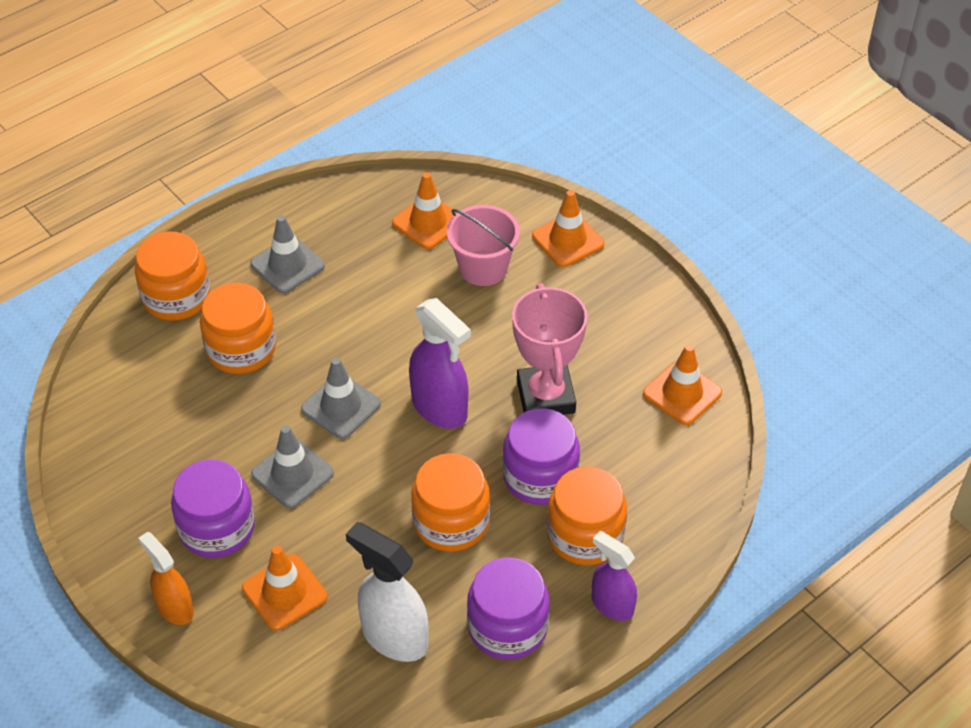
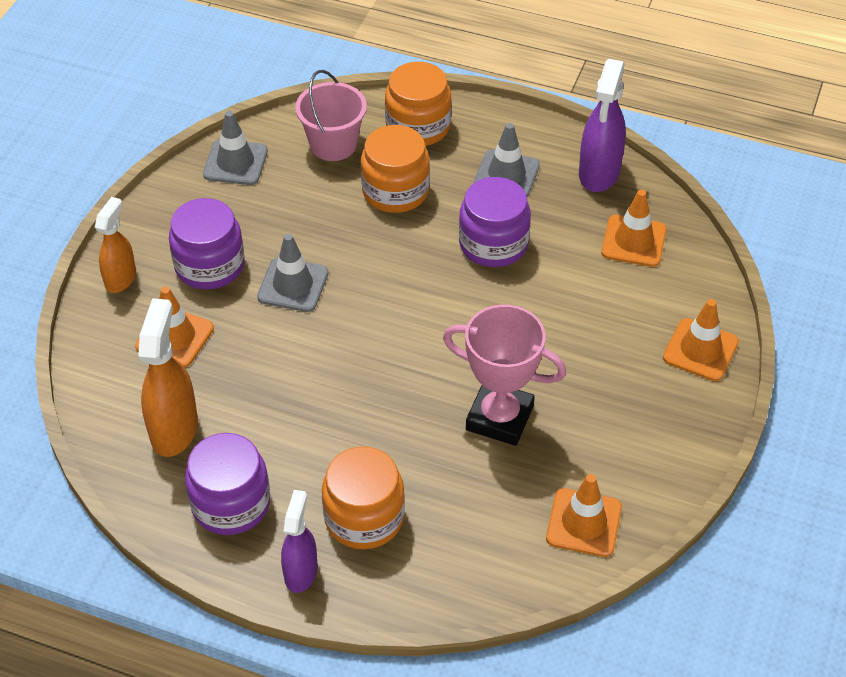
camera: 60 degrees right, 0 degrees up
grey traffic cone [301,358,381,439] -> grey traffic cone moved to [203,111,268,185]
white spray bottle [346,522,429,662] -> orange spray bottle [138,298,198,457]
purple spray bottle [409,298,471,429] -> purple spray bottle moved to [579,59,626,192]
orange jar [411,453,490,552] -> none
pink bucket [447,205,520,286] -> pink bucket moved to [295,70,367,161]
purple jar [502,408,580,505] -> purple jar moved to [459,177,531,267]
pink trophy [512,283,588,415] -> pink trophy turned 60 degrees clockwise [443,305,566,446]

